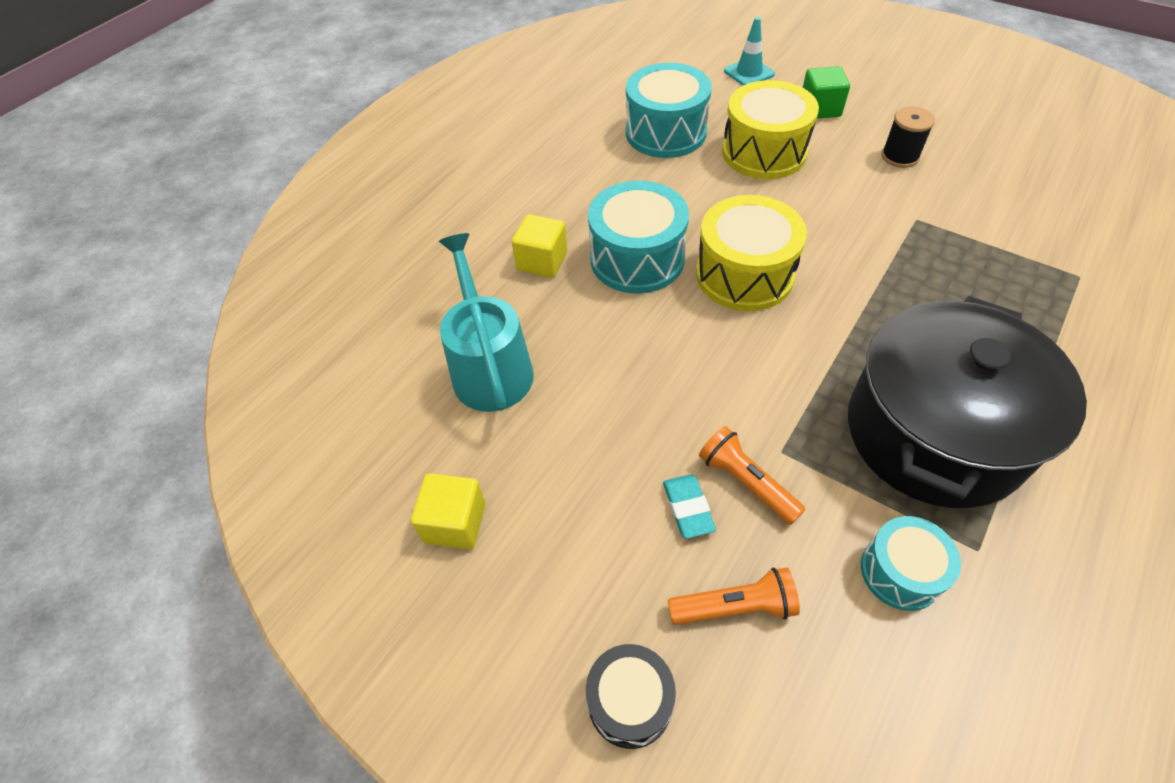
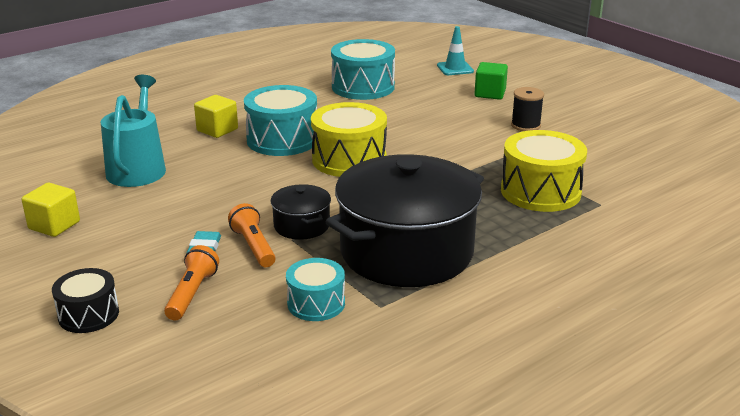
camera: 15 degrees right, 25 degrees down
orange flashlight [668,567,800,625] -> orange flashlight turned 90 degrees counterclockwise [164,245,219,320]
yellow drum [722,80,819,179] -> yellow drum moved to [501,130,587,212]
none -> black pot [270,184,331,240]

